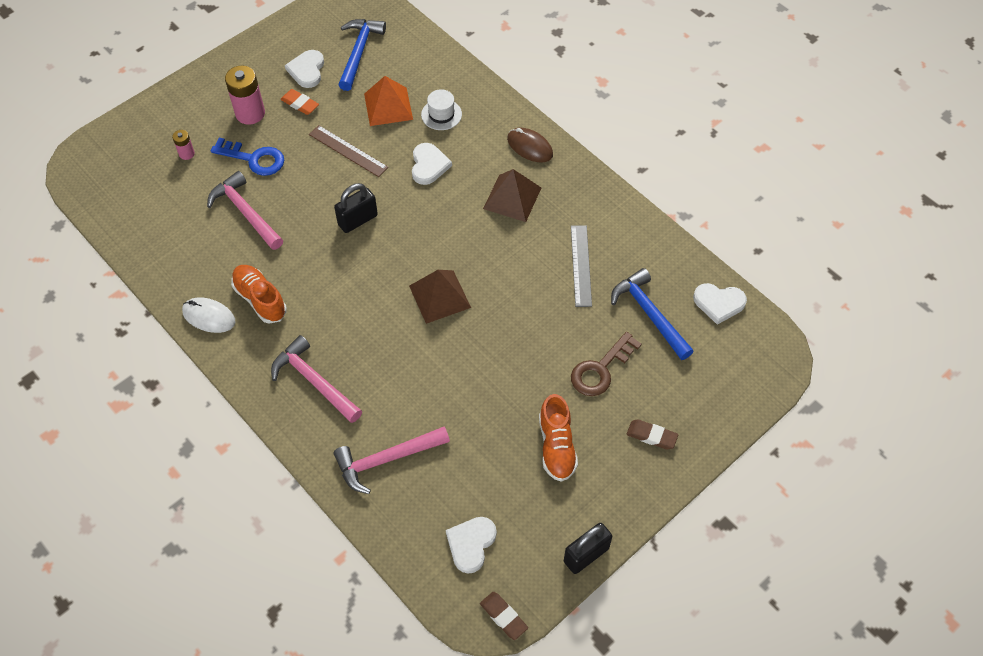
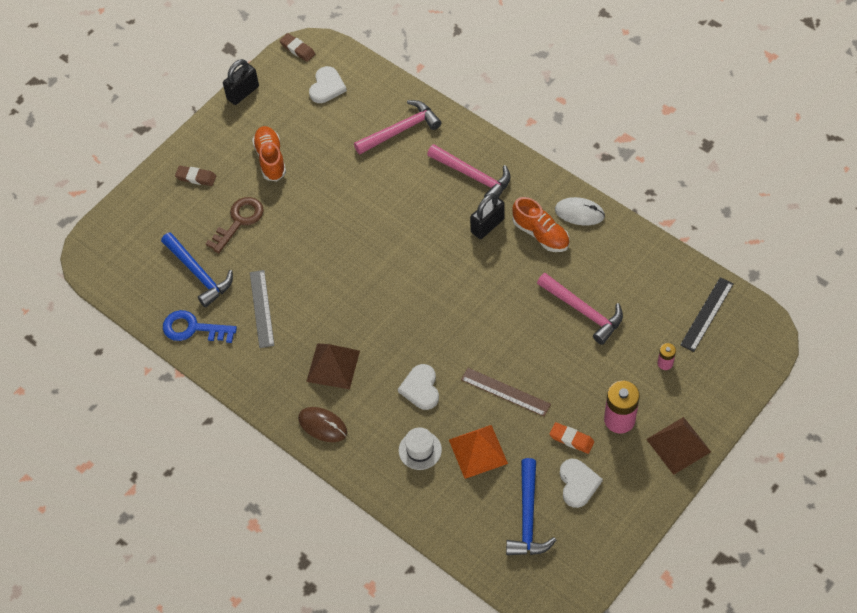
camera: 175 degrees right, 0 degrees up
blue key [211,138,284,176] -> blue key moved to [163,310,237,343]
black padlock [334,183,378,233] -> black padlock moved to [470,193,505,239]
brown pyramid [409,270,471,324] -> brown pyramid moved to [646,417,711,475]
white heart [693,283,747,325] -> none
none -> black ruler [680,277,734,352]

